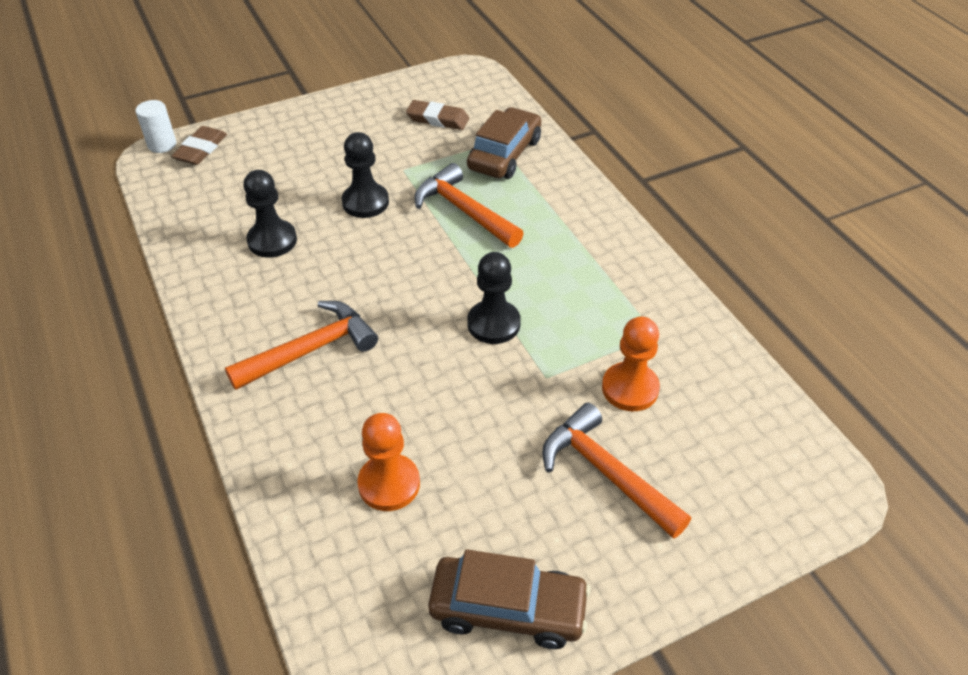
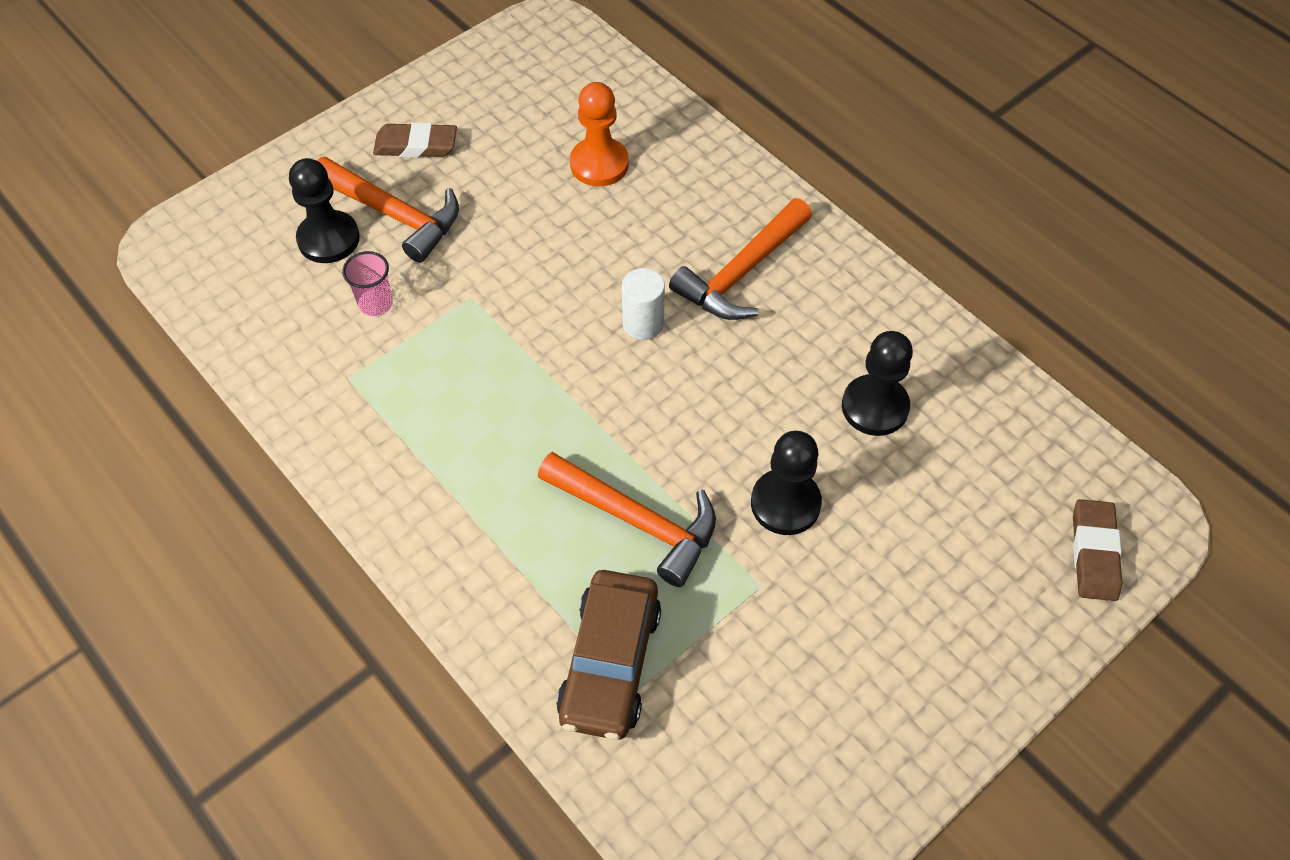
camera: 165 degrees right, 10 degrees up
white cylinder [135,100,176,153] -> white cylinder moved to [622,268,665,340]
brown eraser [406,100,469,130] -> brown eraser moved to [373,122,457,158]
brown car [428,549,591,649] -> none
black pawn [467,252,521,344] -> black pawn moved to [289,158,360,263]
orange pawn [602,316,660,411] -> pink cup [342,251,393,316]

